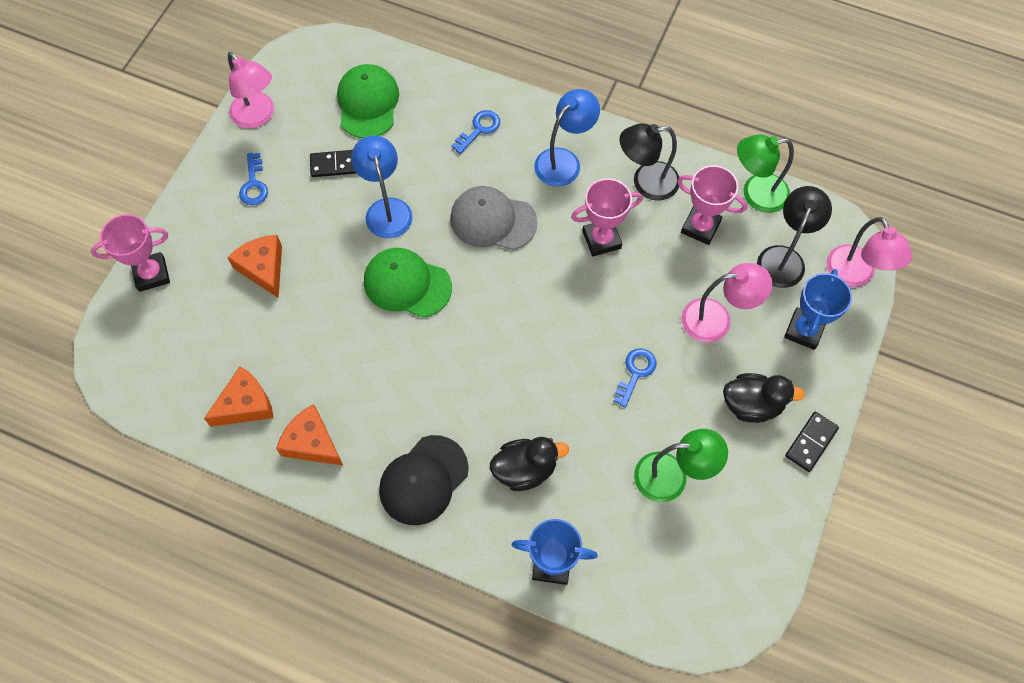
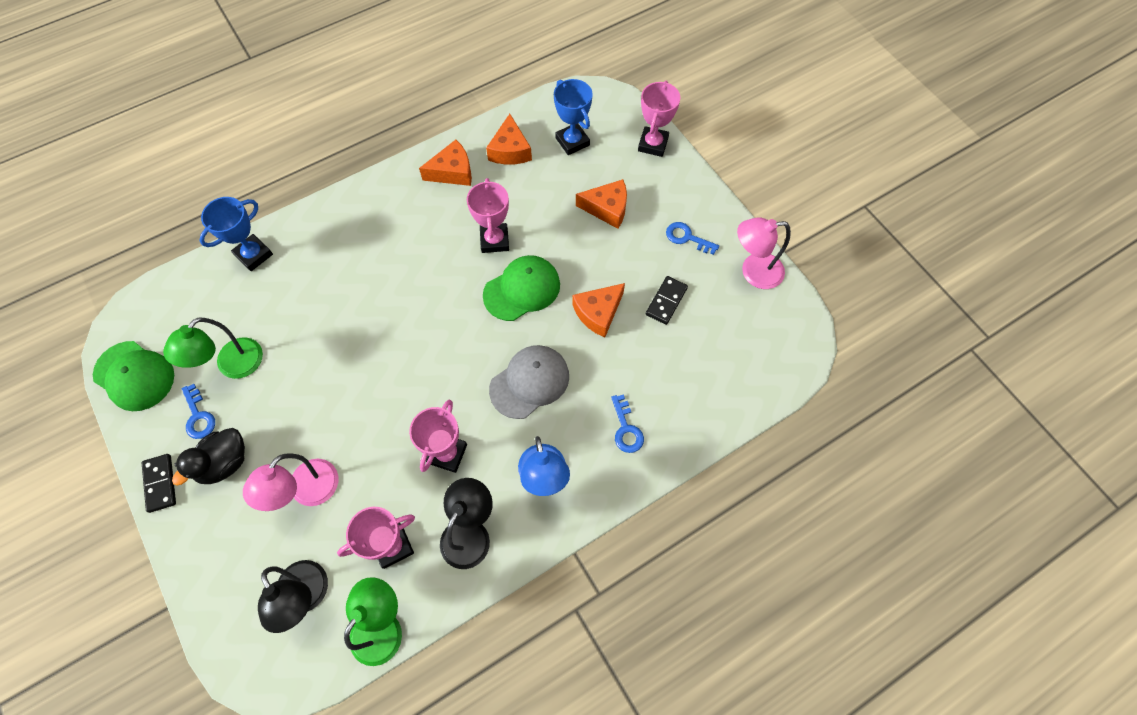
camera: 125 degrees right, 0 degrees up
green cap [337,64,399,138] -> green cap moved to [93,341,174,411]
blue lamp [351,135,413,239] -> orange cheese [573,283,625,337]
black cap [379,435,469,525] -> none
black duck [490,437,569,491] -> none
blue key [614,348,656,408] -> blue key moved to [182,384,215,439]
blue trophy [784,269,852,350] -> blue trophy moved to [554,79,592,155]
pink lamp [827,217,912,287] -> none
none -> pink trophy [467,178,509,253]

